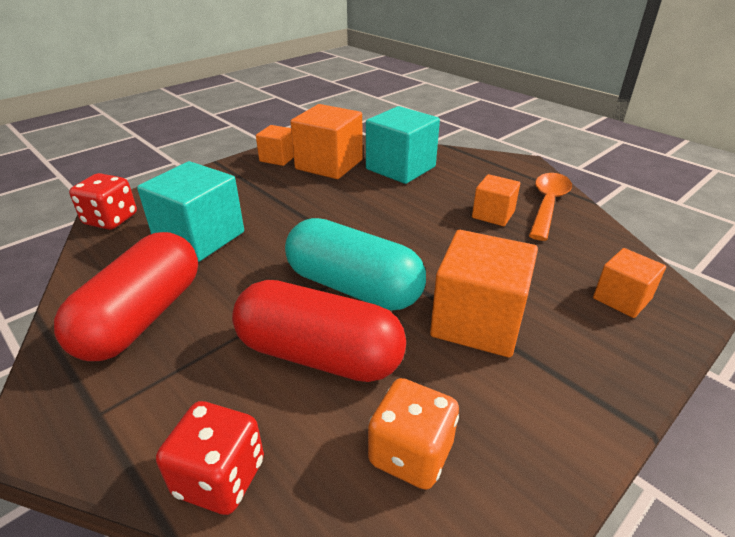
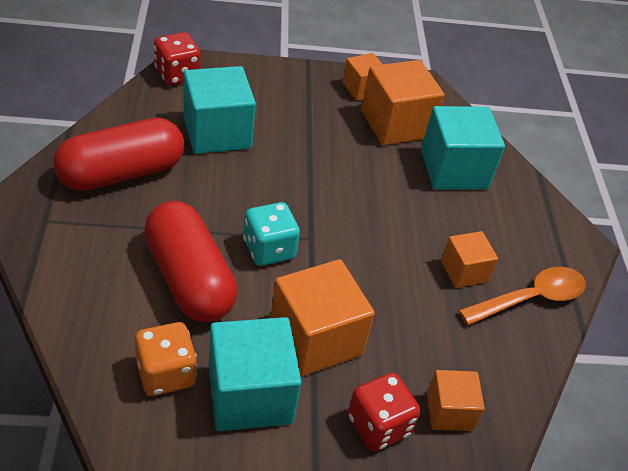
camera: 35 degrees right, 10 degrees up
red dice [156,401,264,515] -> red dice moved to [348,373,421,451]
turquoise capsule [285,218,426,311] -> turquoise dice [243,202,300,266]
none -> turquoise cube [209,317,302,431]

